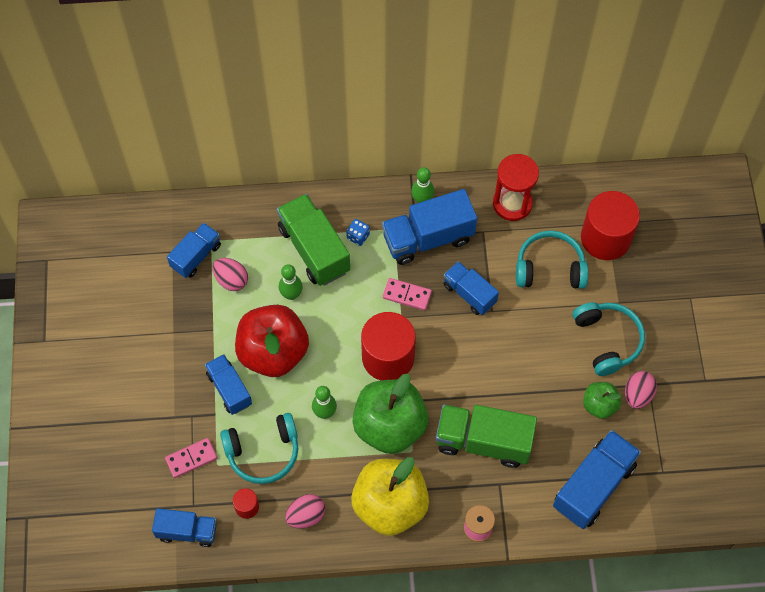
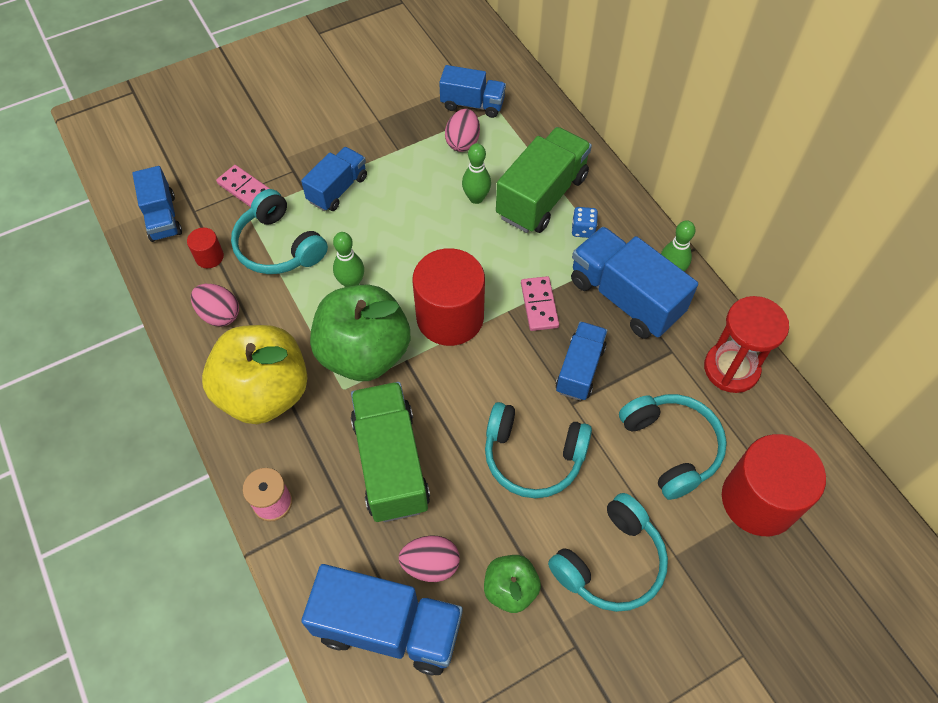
camera: 65 degrees right, 5 degrees down
red apple [235,305,309,377] -> none
pink egg [625,371,657,409] -> pink egg moved to [398,535,460,582]
none -> turquoise headphones [485,402,592,498]

